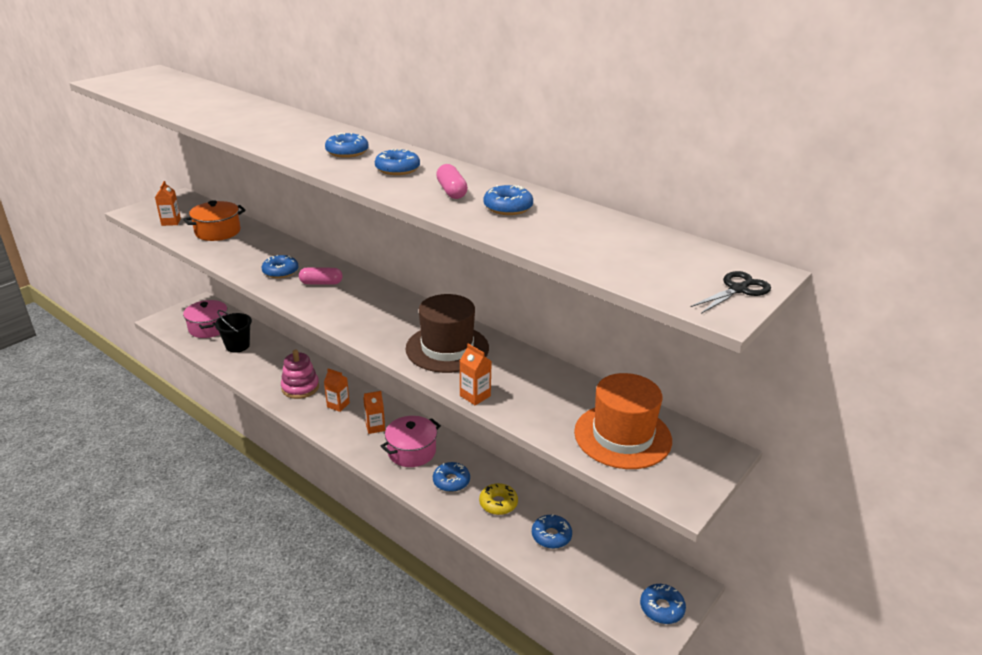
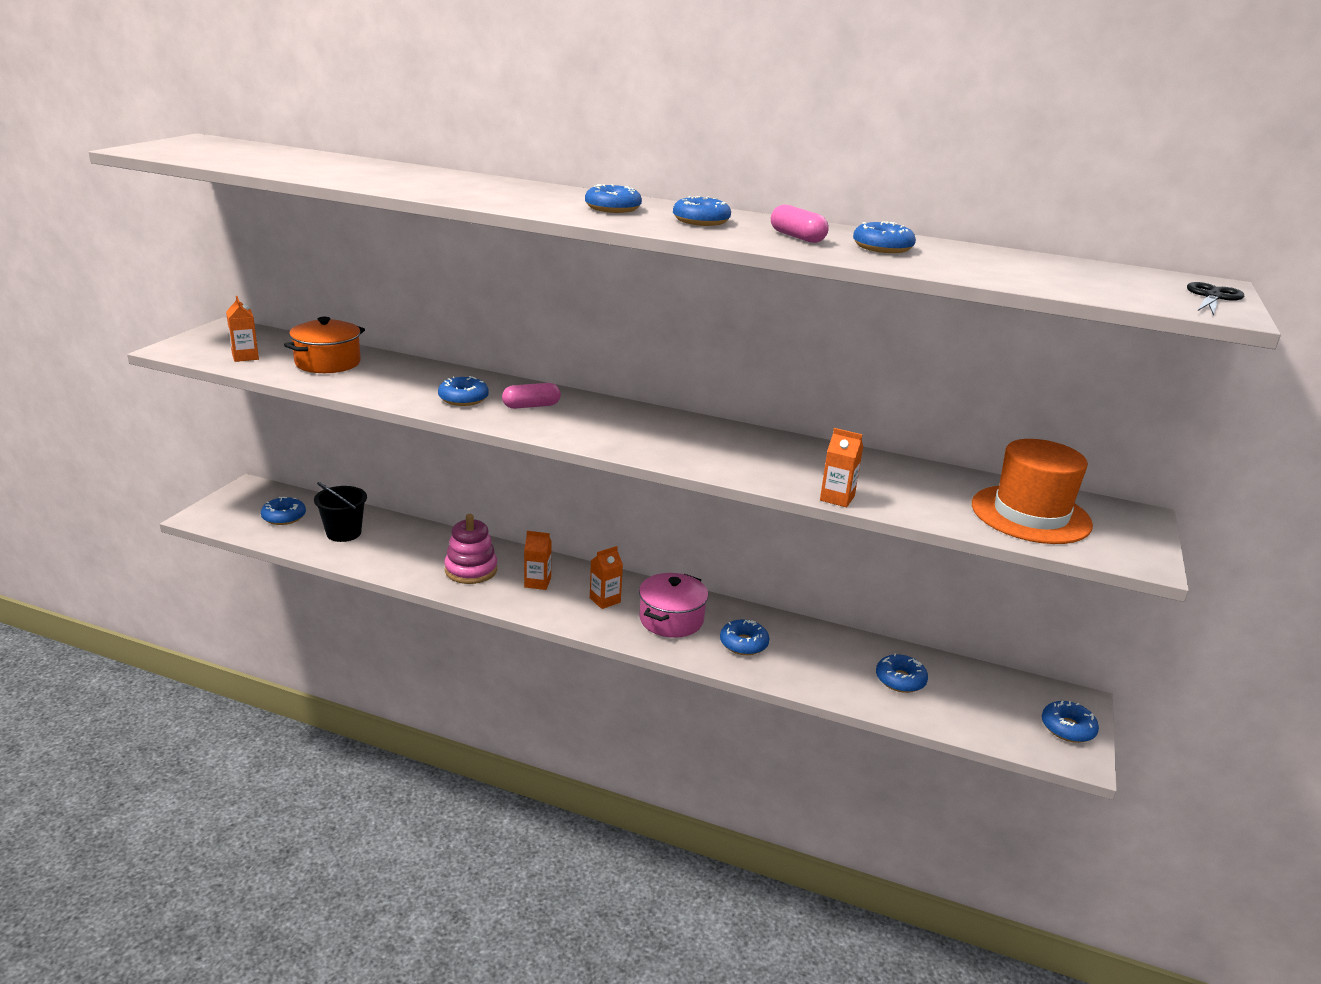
camera: 20 degrees left, 5 degrees down
pink pot [183,300,227,338] -> blue donut [261,497,306,525]
brown hat [405,294,489,373] -> none
yellow donut [479,483,518,515] -> none

